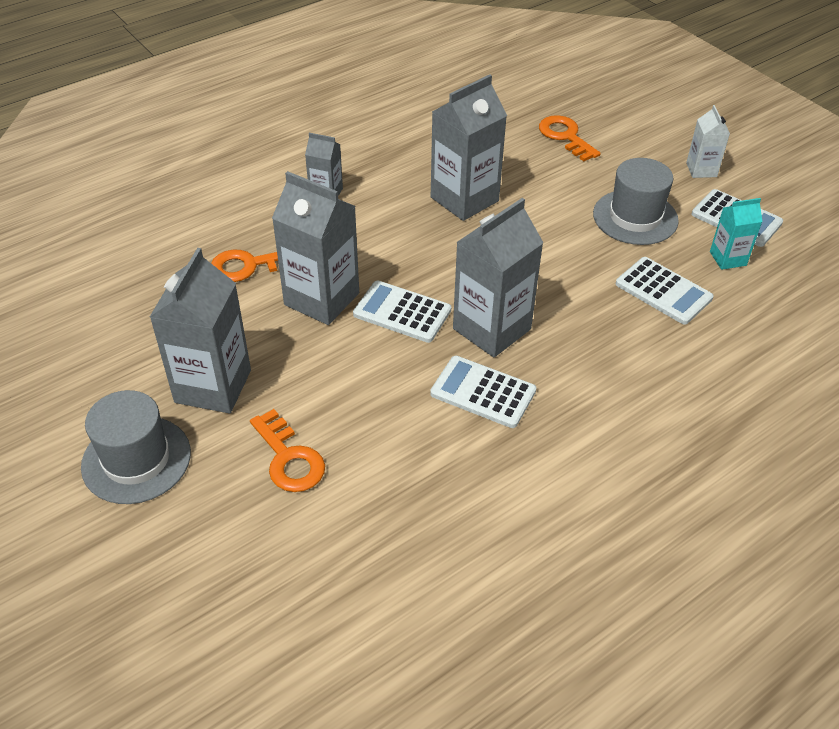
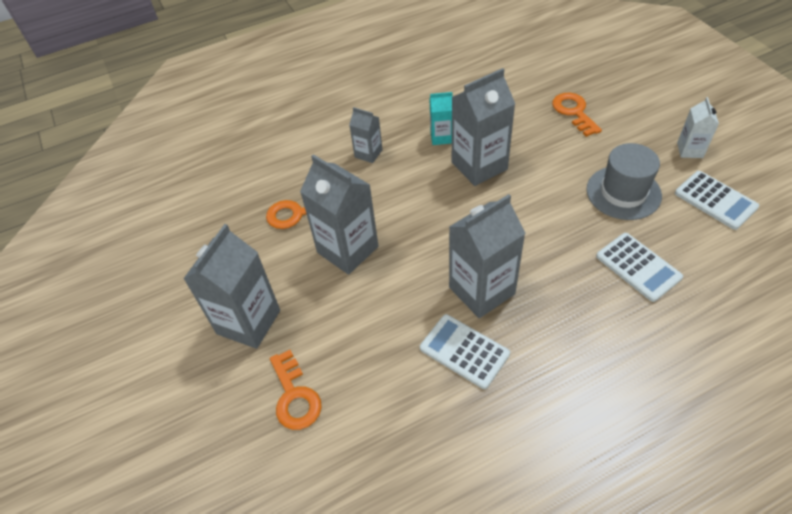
camera: 15 degrees right, 5 degrees up
grey hat [81,390,191,504] -> none
white calculator [353,281,451,343] -> none
turquoise carton [710,198,763,270] -> turquoise carton moved to [429,92,452,145]

